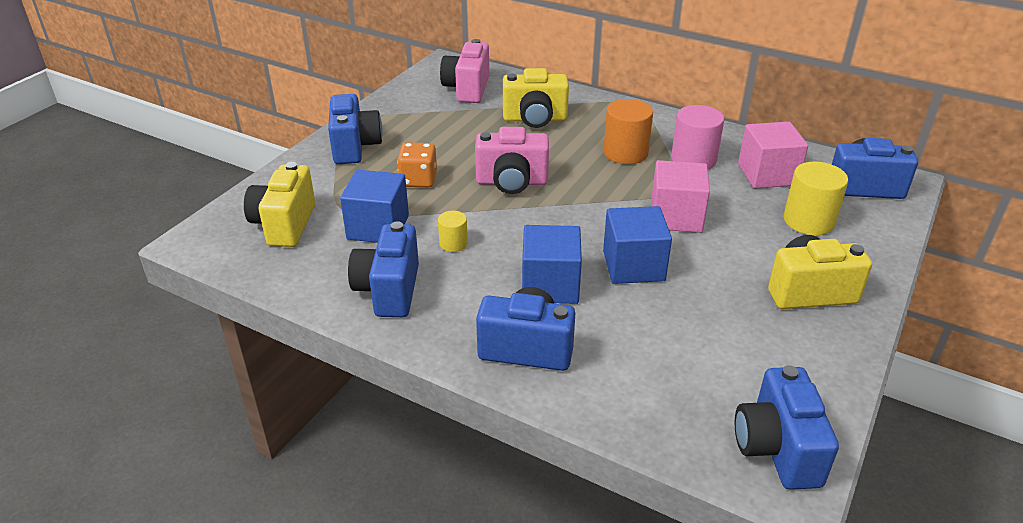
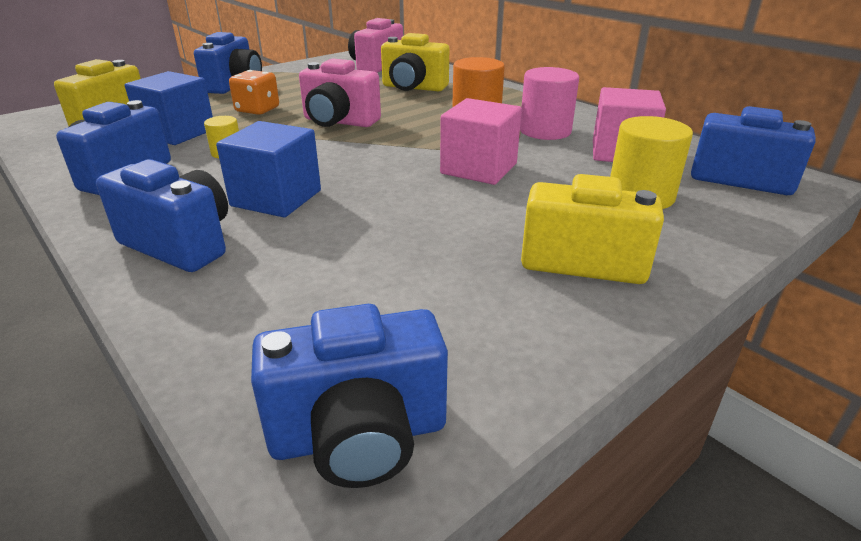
camera: 20 degrees right, 5 degrees down
blue cube [603,206,672,284] -> none
blue camera [735,365,839,490] -> blue camera turned 120 degrees counterclockwise [251,304,448,488]

